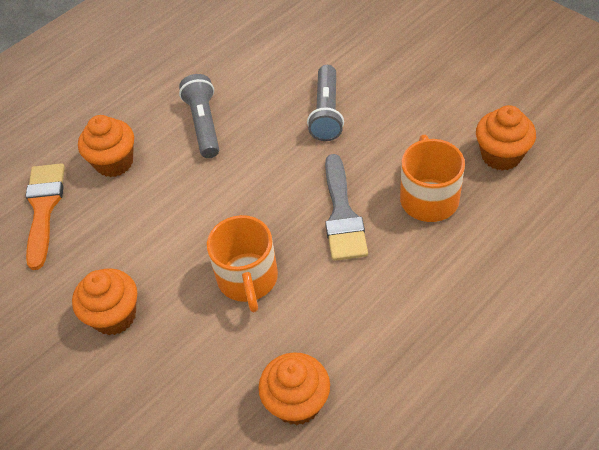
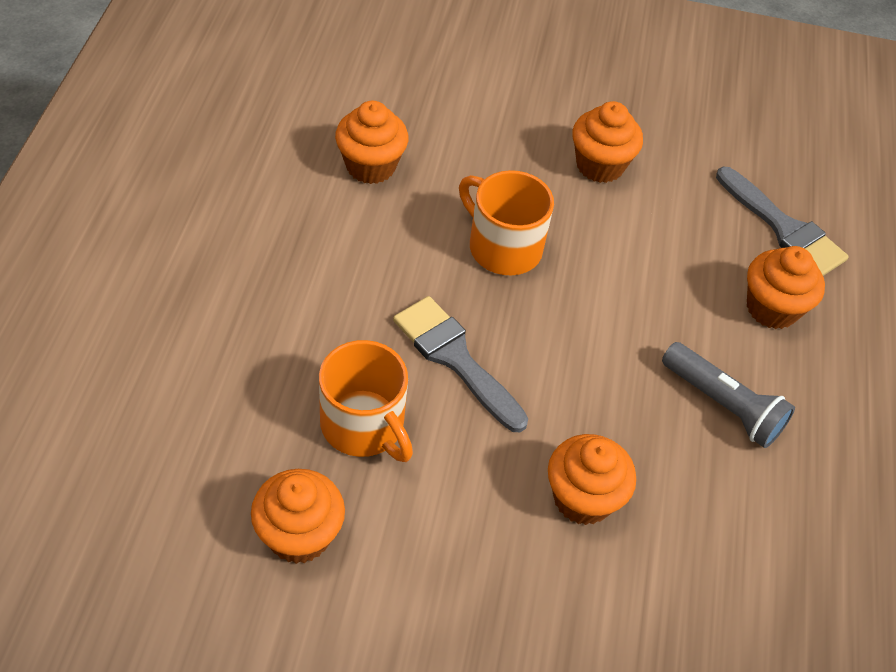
camera: 135 degrees right, 0 degrees up
orange brush [25,163,65,270] -> grey brush [716,167,849,276]
grey flashlight [307,65,344,141] -> orange cupcake [548,434,636,525]

